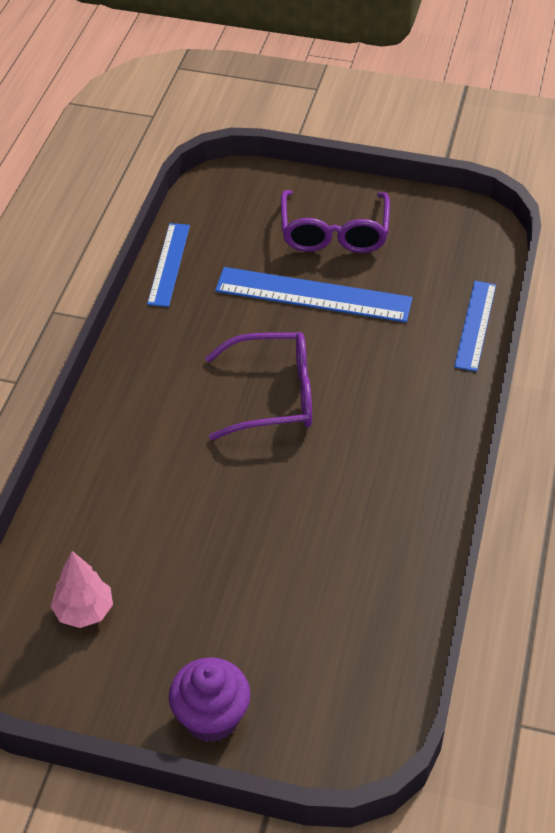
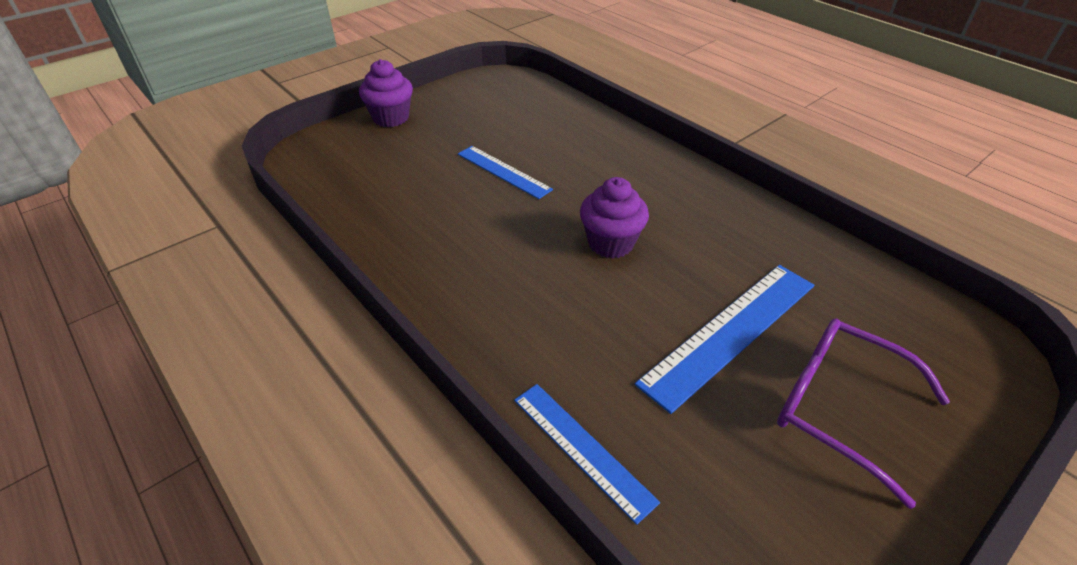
camera: 125 degrees right, 5 degrees down
pink tree [51,551,113,628] -> none
blue ruler [147,223,190,307] -> blue ruler moved to [458,146,553,199]
purple glasses [205,332,312,440] -> purple cupcake [580,177,649,258]

